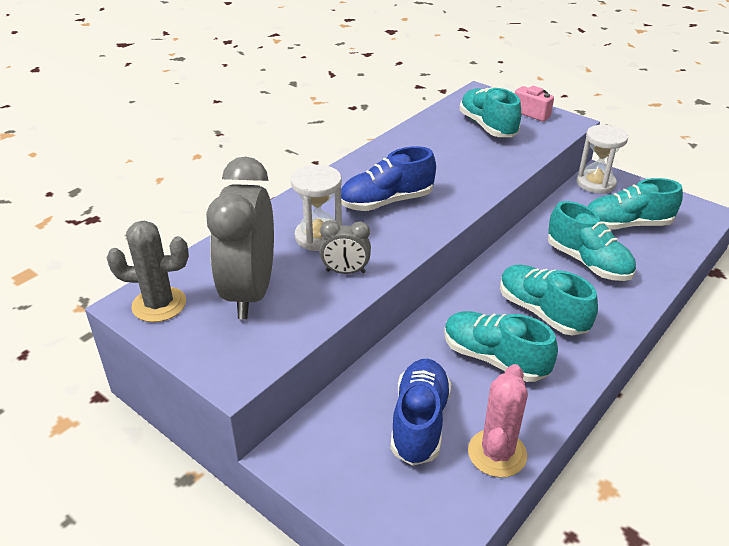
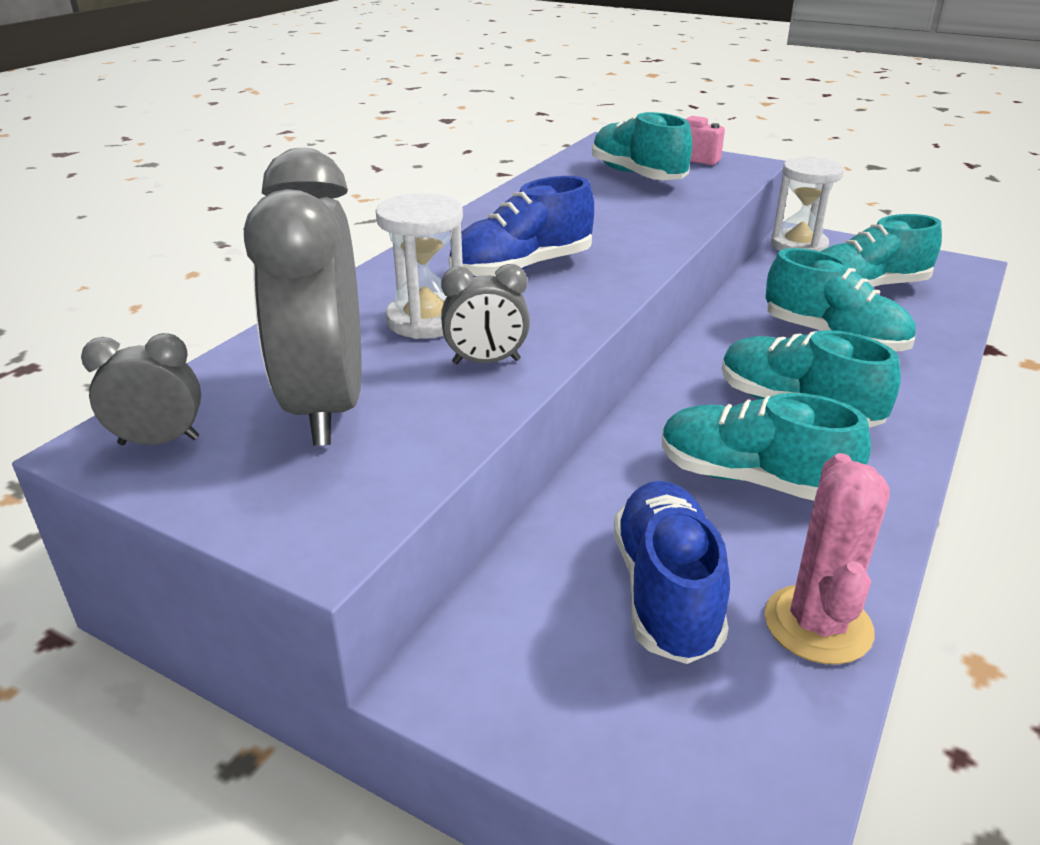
camera: 10 degrees left, 5 degrees down
grey cactus [107,221,189,322] -> grey clock [81,333,201,445]

